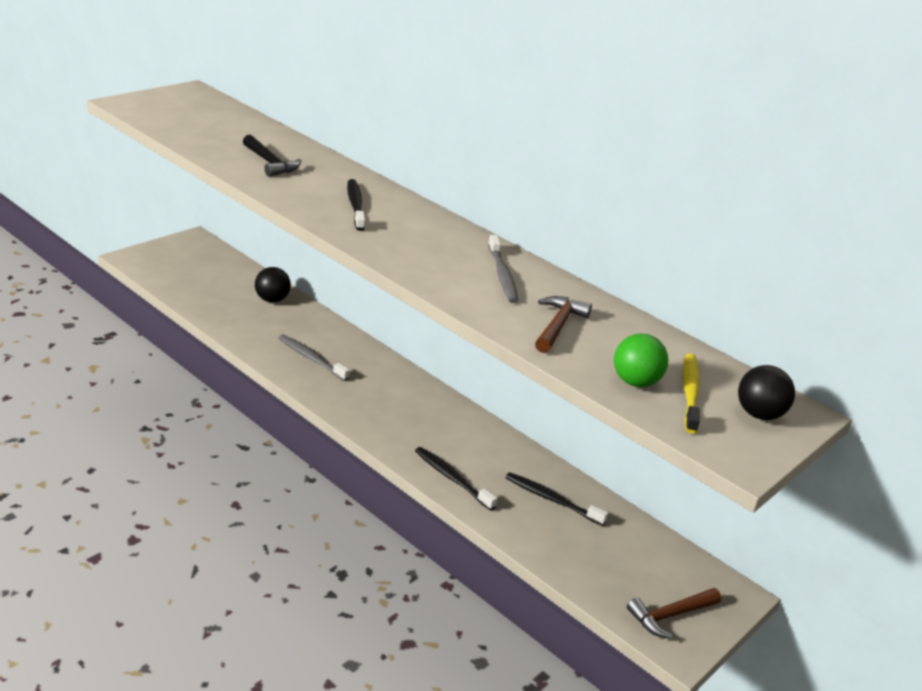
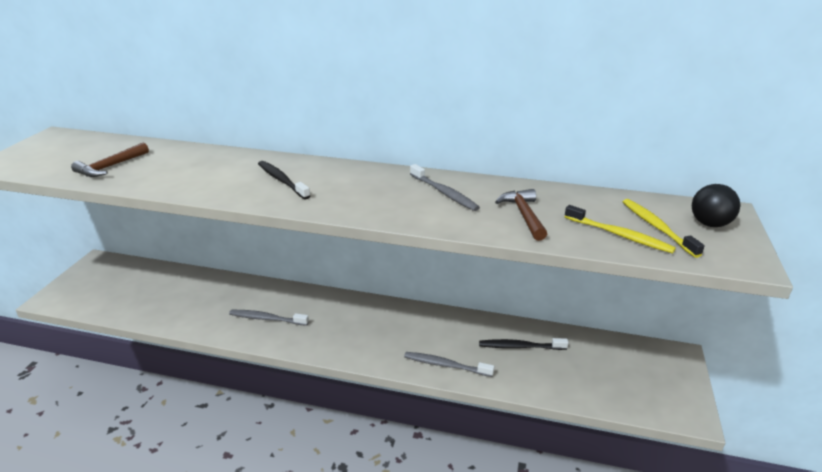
camera: 25 degrees left, 0 degrees up
black hammer [243,135,301,177] -> none
black ball [255,267,291,302] -> none
black toothbrush [415,447,497,510] -> grey toothbrush [404,352,494,377]
green ball [614,333,668,387] -> yellow toothbrush [565,205,676,253]
brown hammer [627,588,721,639] -> brown hammer moved to [71,143,149,177]

